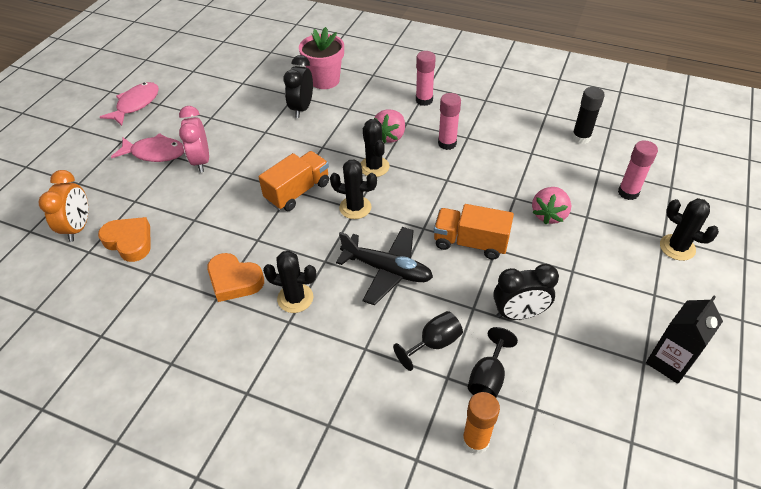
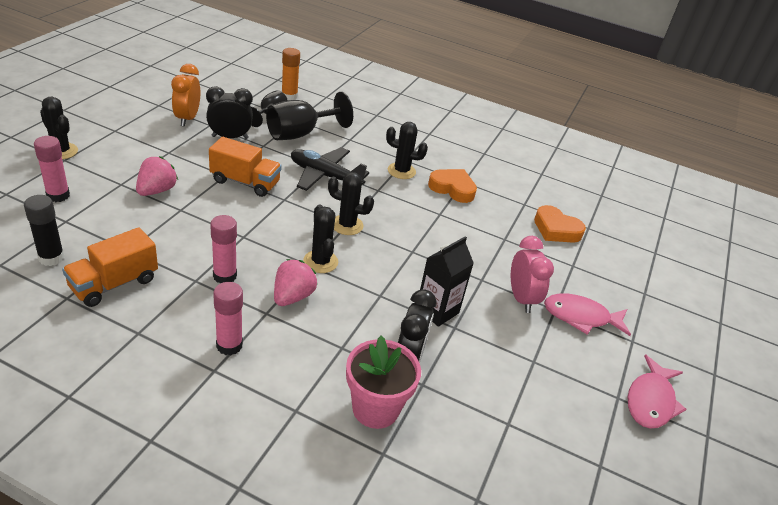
camera: 175 degrees right, 10 degrees down
orange clock [38,170,88,242] -> orange clock moved to [171,64,200,127]
orange truck [258,151,329,211] -> orange truck moved to [62,227,158,307]
black goblet [393,311,463,371] -> black goblet [266,92,353,140], size x1.69
black carton [646,296,723,384] -> black carton moved to [420,236,474,327]

